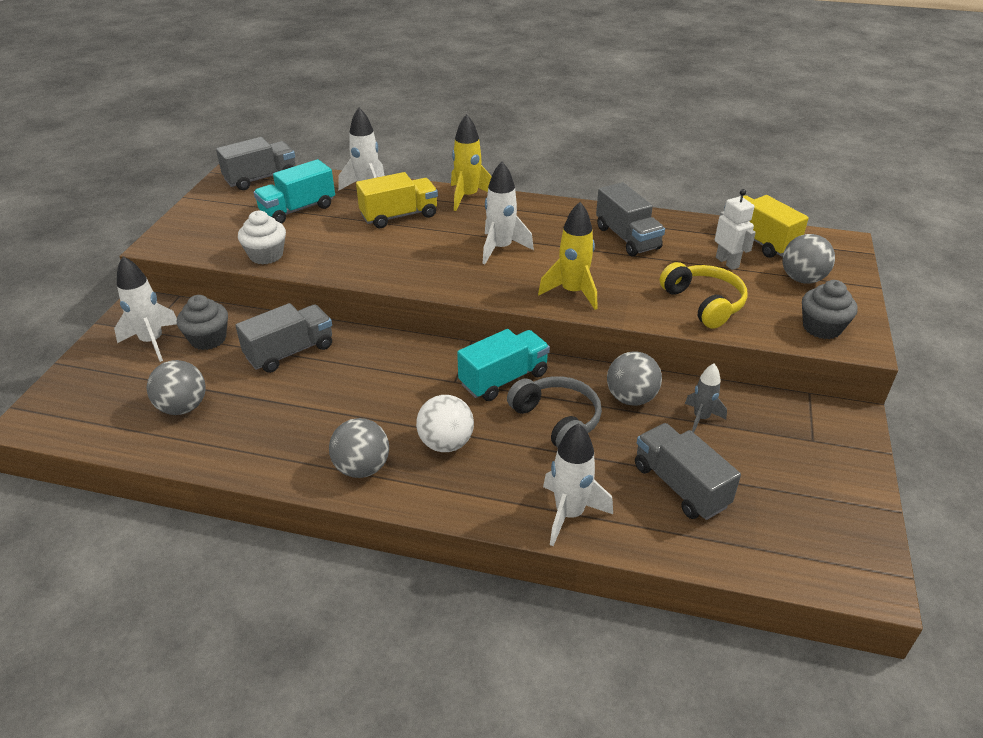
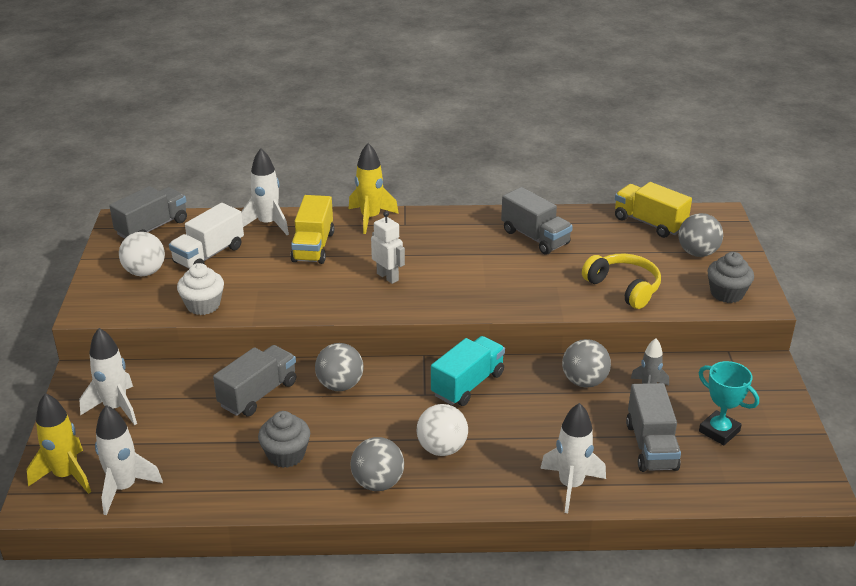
camera: 15 degrees left, 5 degrees down
grey ball [147,360,206,415] -> grey ball moved to [315,343,364,391]
grey cupcake [177,295,228,350] -> grey cupcake moved to [258,411,310,468]
turquoise truck [254,159,335,224] -> white truck [169,203,244,268]
yellow truck [356,172,438,228] -> yellow truck turned 135 degrees clockwise [290,195,334,264]
white rocket [482,161,534,265] -> white rocket moved to [95,405,163,515]
grey headphones [507,376,602,448] -> none
yellow rocket [538,202,597,310] -> yellow rocket moved to [27,393,91,494]
grey truck [635,423,741,520] -> grey truck turned 135 degrees counterclockwise [626,383,681,472]
white robot [715,189,756,270] -> white robot moved to [371,211,405,284]
none -> white ball [119,232,165,276]
none -> turquoise trophy [699,361,759,445]

